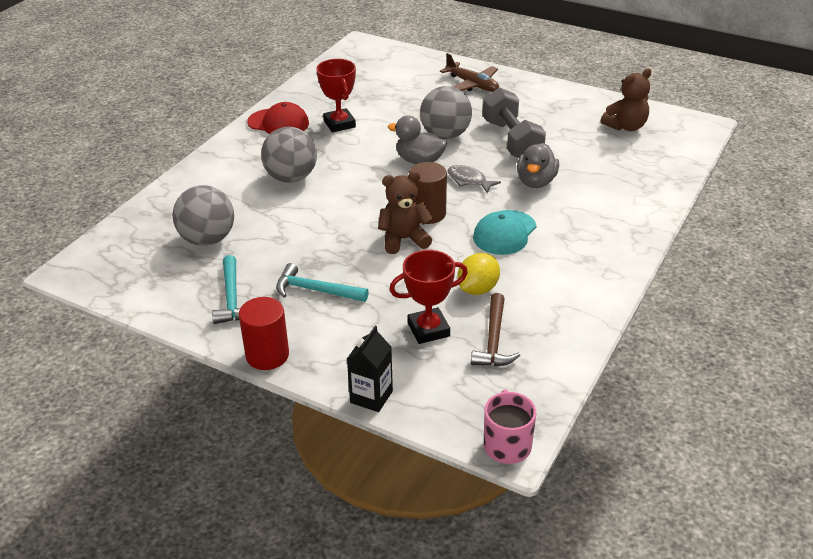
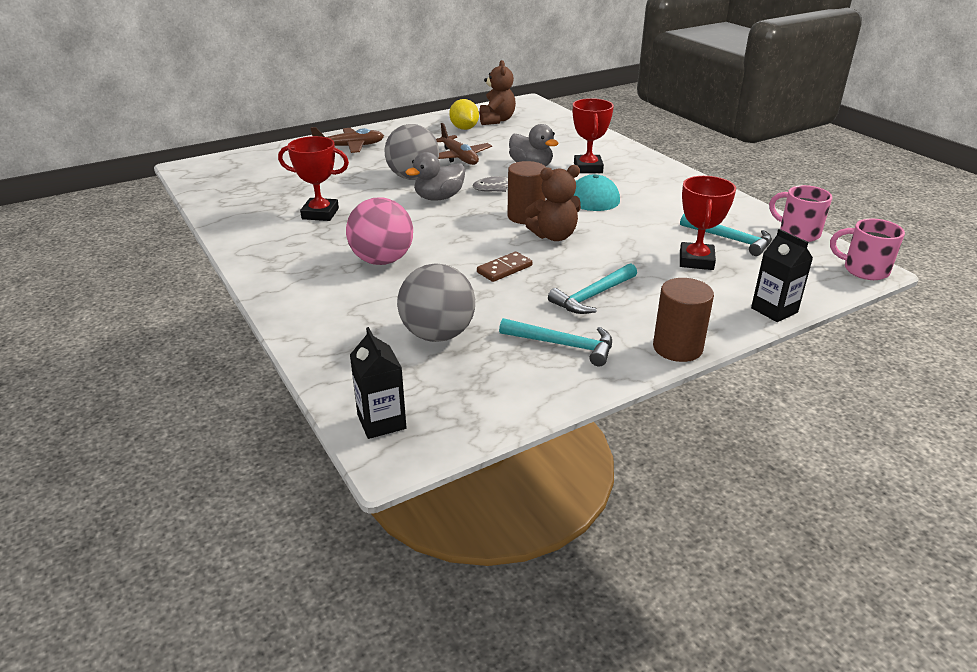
camera: 60 degrees left, 5 degrees down
red cylinder [239,297,289,370] -> brown cylinder [653,278,714,362]
red cap [247,102,309,134] -> none
grey ball [261,127,317,183] -> pink ball [346,197,413,265]
brown teddy bear [378,171,433,254] -> brown teddy bear turned 120 degrees counterclockwise [525,165,581,241]
yellow lemon [457,253,500,295] -> yellow lemon moved to [449,99,479,130]
brown hammer [471,293,520,366] -> turquoise hammer [680,214,772,256]
grey dumbbell [483,87,546,158] -> brown plane [436,123,492,165]
none -> black carton [350,327,407,439]
none -> brown domino [477,252,532,282]
none -> red trophy [573,98,614,173]
none -> pink mug [769,185,832,242]

